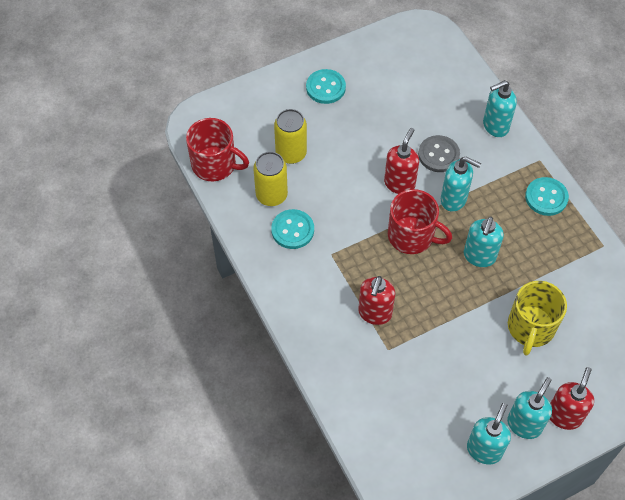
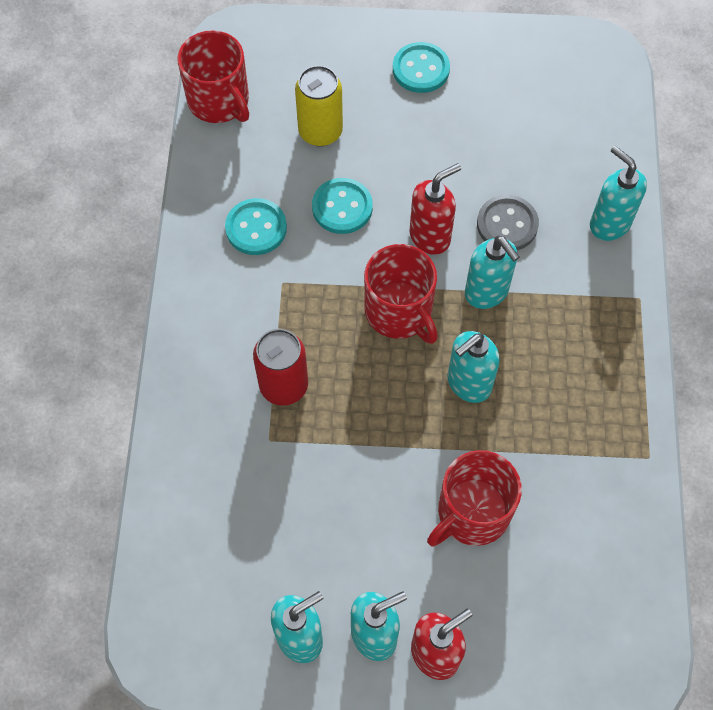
camera: 30 degrees right, 5 degrees up
yellow can [253,152,288,206] -> none
red soap dispenser [358,276,395,325] -> red can [253,329,308,406]
turquoise soap dispenser [483,80,517,137] -> turquoise soap dispenser turned 45 degrees clockwise [590,146,647,241]
yellow mug [508,281,567,356] -> red mug [427,450,522,547]
turquoise button [525,177,569,216] -> turquoise button moved to [312,178,373,234]

